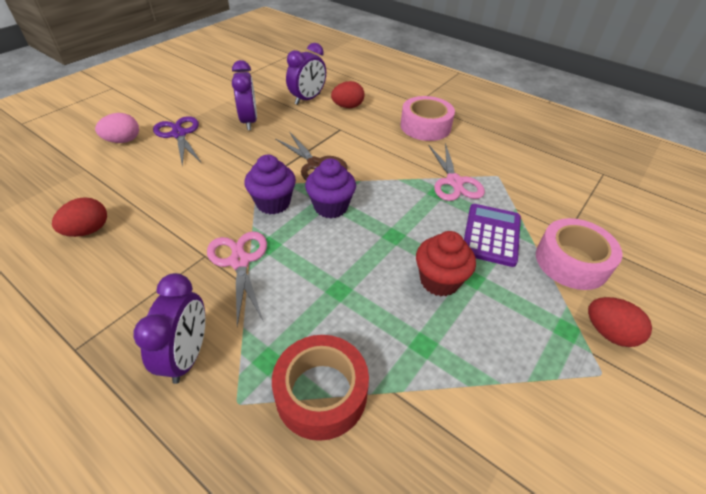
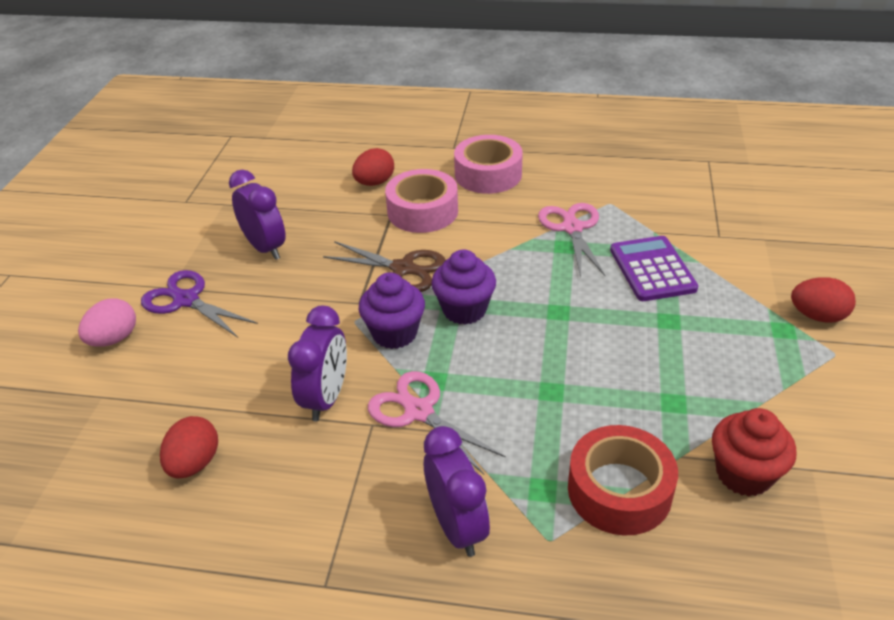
camera: 25 degrees left, 5 degrees down
purple clock [286,43,326,105] -> purple clock moved to [288,306,347,421]
red cupcake [416,231,476,296] -> red cupcake moved to [712,408,796,496]
pink scissors [429,143,485,201] -> pink scissors turned 150 degrees counterclockwise [538,203,605,277]
pink tape [536,218,623,290] -> pink tape moved to [385,169,458,233]

